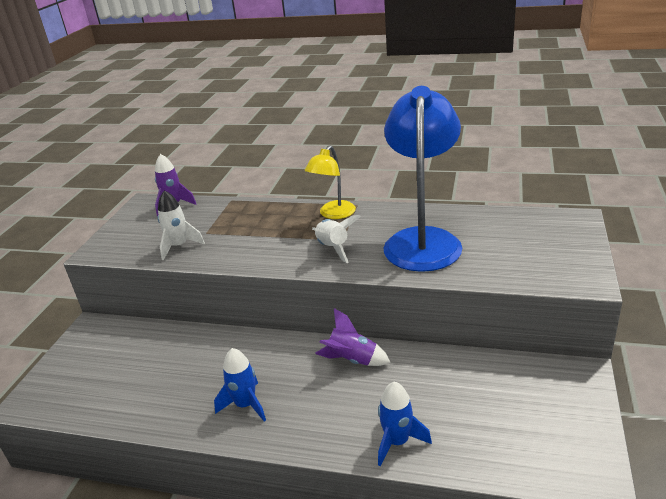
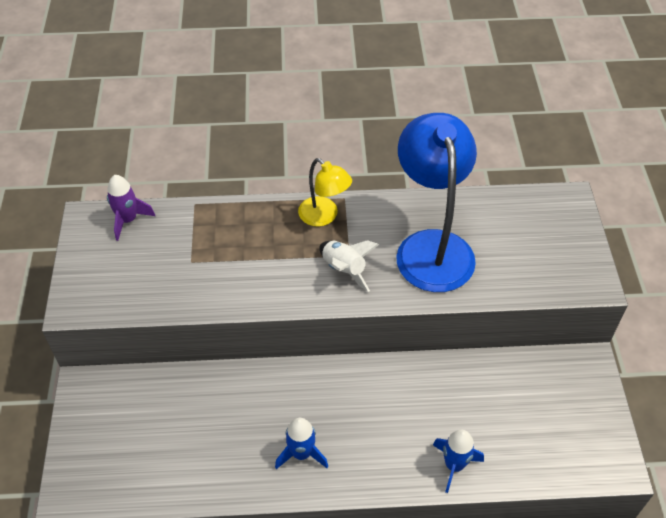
camera: 20 degrees left, 20 degrees up
white rocket [158,190,205,260] -> none
yellow lamp [304,146,356,219] -> yellow lamp turned 60 degrees counterclockwise [298,158,352,227]
purple rocket [315,308,391,366] -> none

